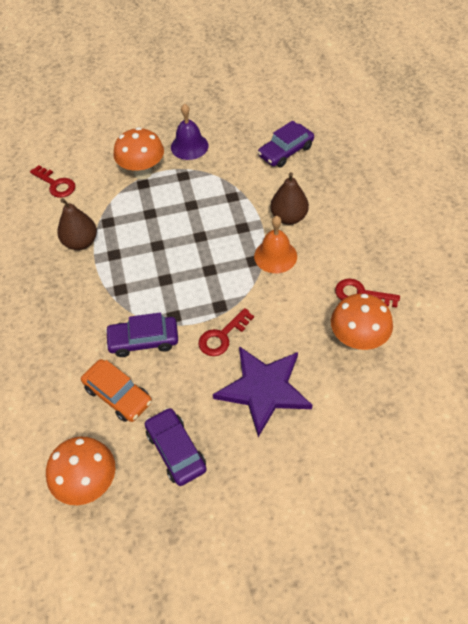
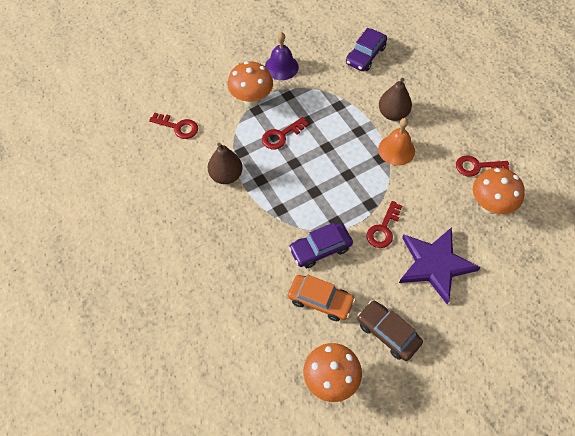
camera: 20 degrees left, 5 degrees up
purple car [145,408,207,486] -> brown car [357,300,423,361]
none -> red key [262,117,309,149]

